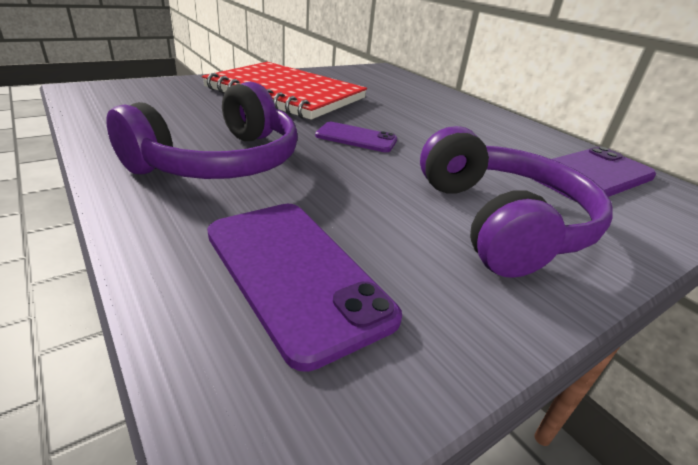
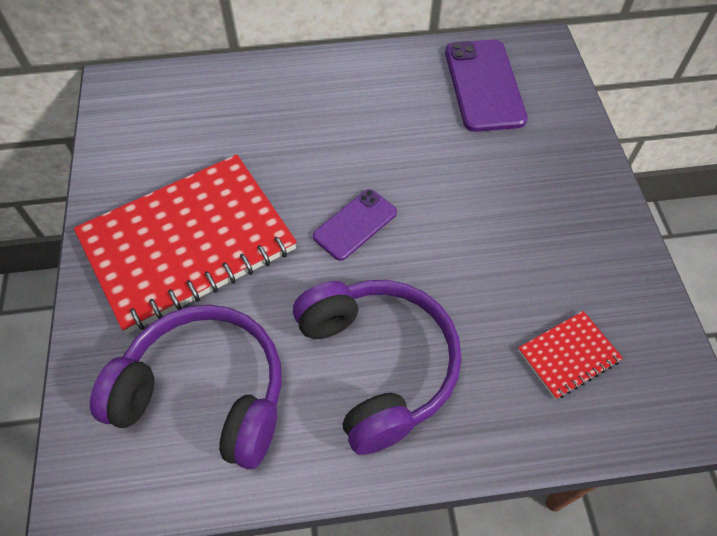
camera: 60 degrees left, 25 degrees up
purple phone [207,204,402,372] -> red notebook [518,311,623,399]
purple headphones [420,126,613,278] -> purple headphones moved to [90,305,282,469]

